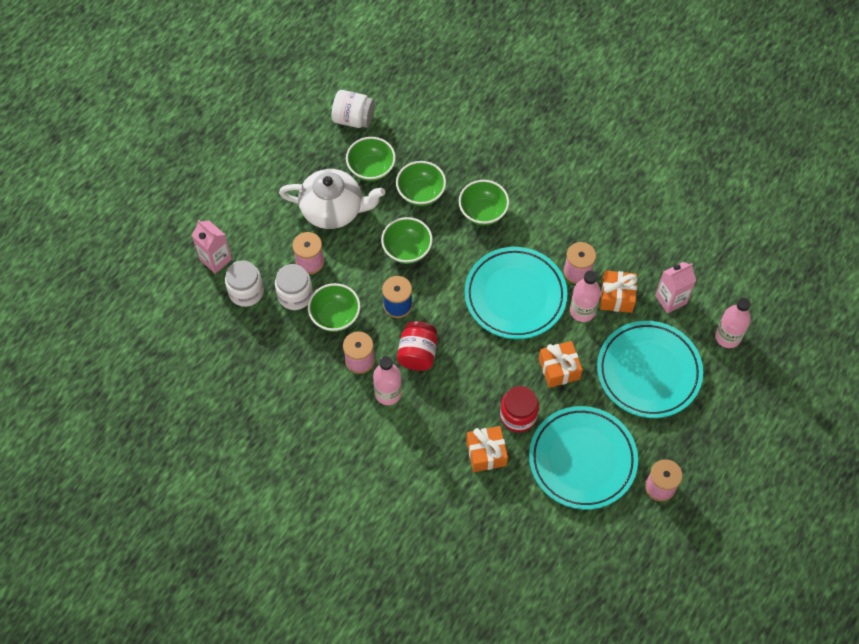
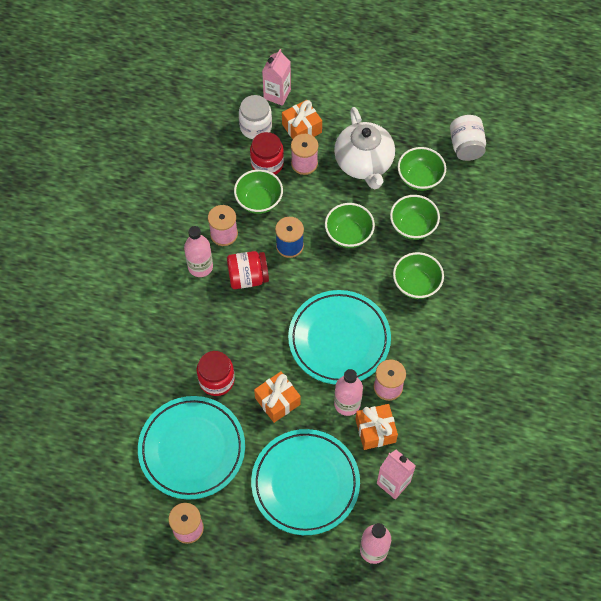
camera: 70 degrees right, 0 degrees up
white jar [275,264,313,310] -> red jar [250,132,284,175]
orange gift [466,426,508,472] -> orange gift moved to [282,100,322,139]

